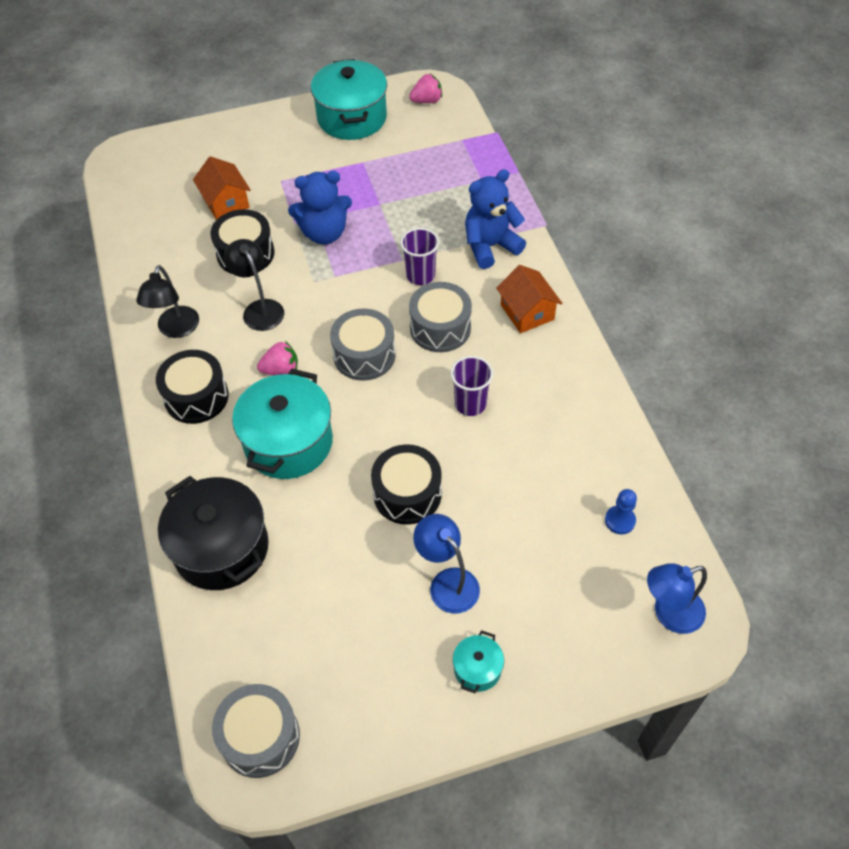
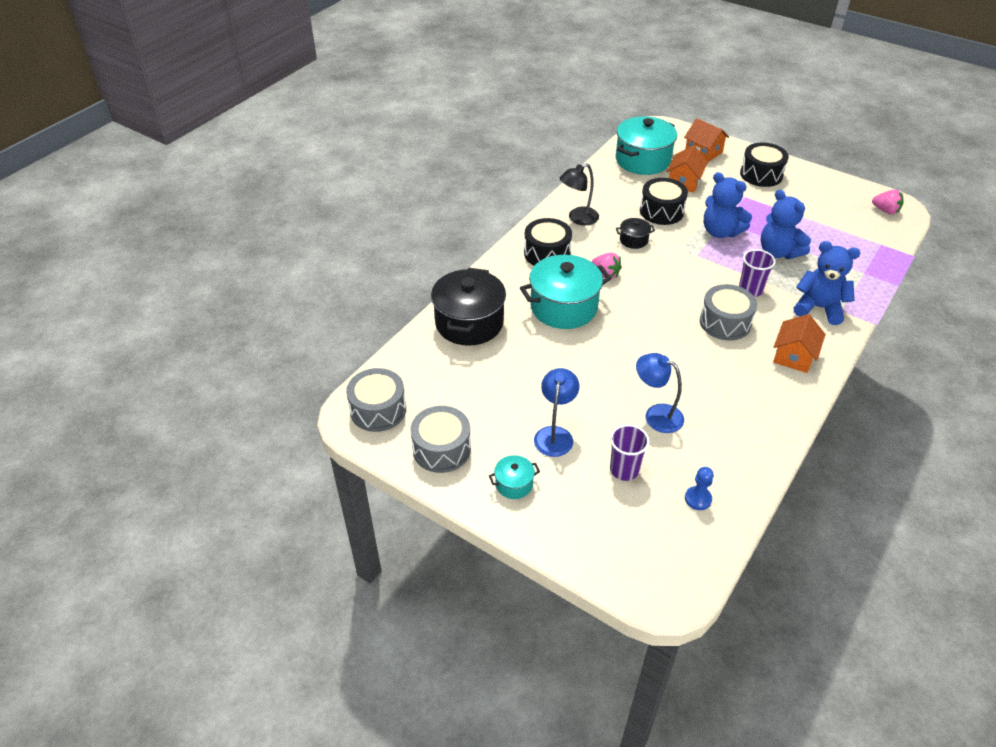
camera: 50 degrees right, 10 degrees down
black lamp [224,239,284,331] -> black pot [616,218,655,249]
turquoise pot [311,59,387,140] -> turquoise pot moved to [616,116,677,175]
grey drum [330,308,396,381] -> grey drum moved to [410,406,471,473]
black drum [371,444,442,525] -> black drum moved to [740,143,789,187]
purple cup [451,356,493,416] -> purple cup moved to [610,424,650,481]
blue lamp [647,563,707,634] -> blue lamp moved to [636,353,684,433]
none -> orange house [684,118,729,162]
none -> blue teddy bear [761,189,811,259]

